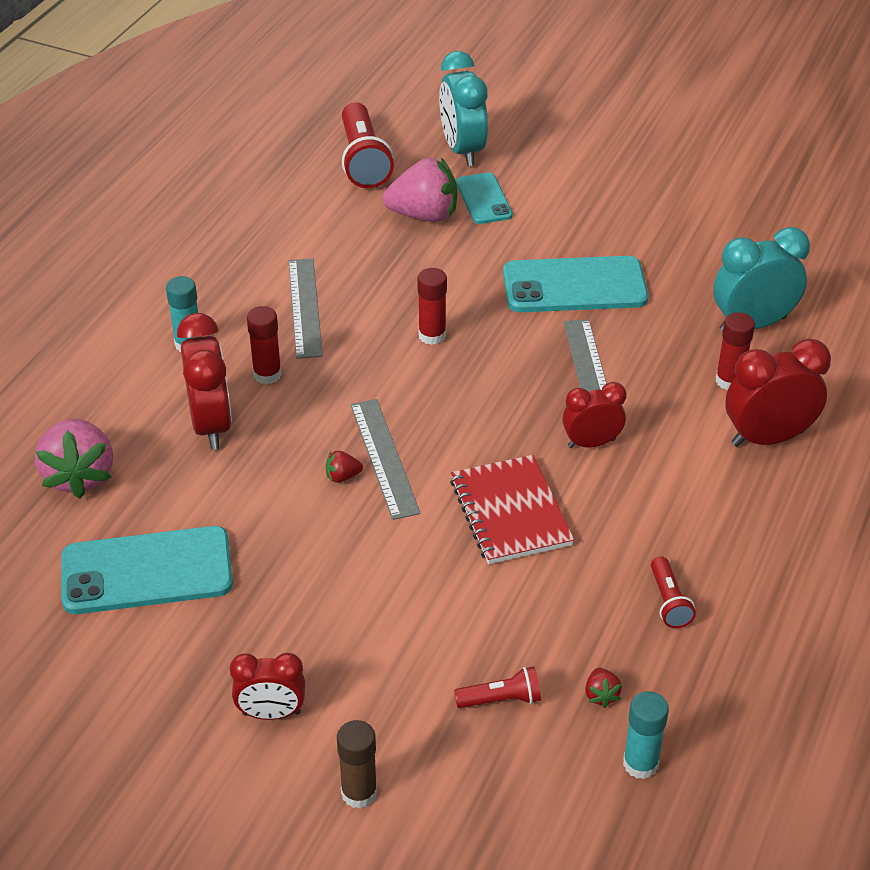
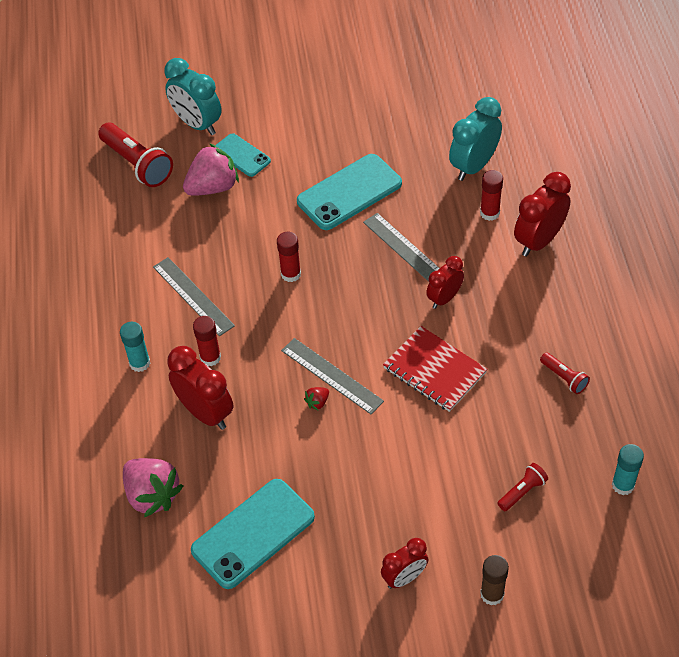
camera: 30 degrees left, 10 degrees up
red strawberry [585,668,622,708] -> none

